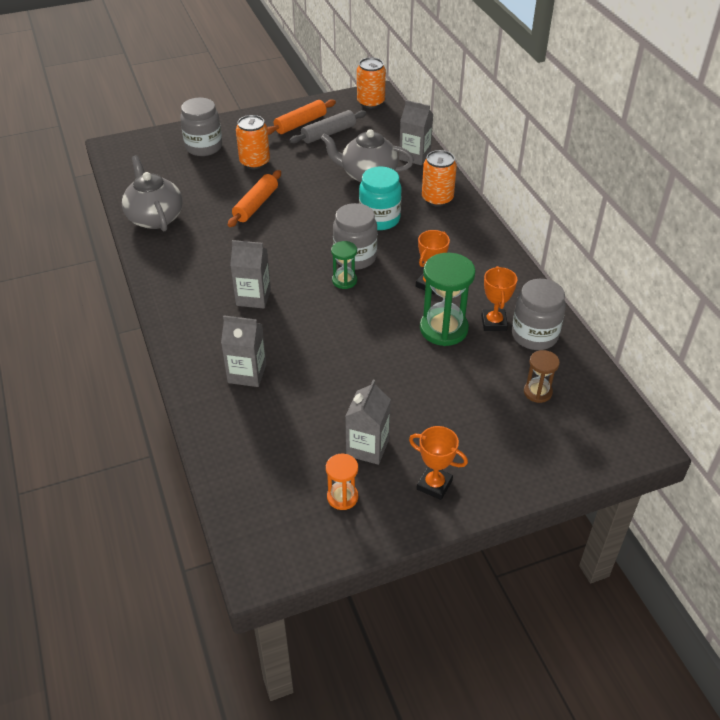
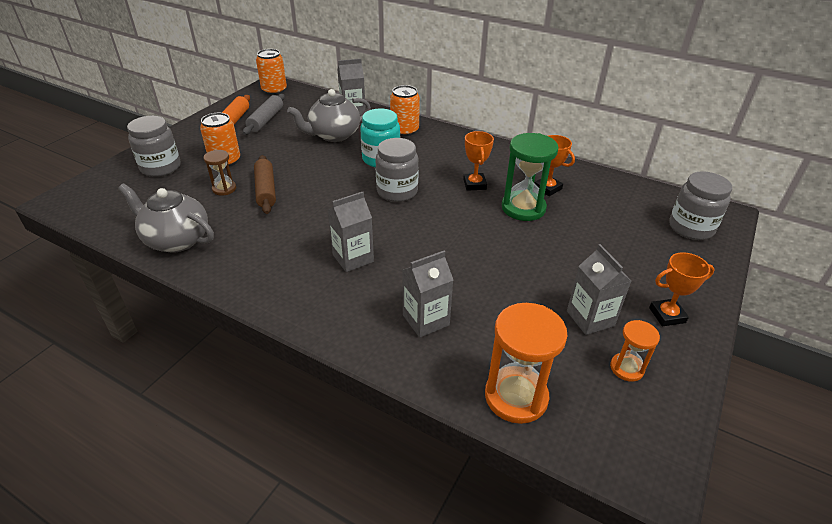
camera: 40 degrees left, 5 degrees down
orange rolling pin [228,170,281,227] -> brown rolling pin [254,155,276,214]
green hourglass [331,241,357,289] -> none
grey jar [512,279,566,350] -> grey jar moved to [669,171,732,240]
brown hourglass [524,350,560,403] -> brown hourglass moved to [204,150,236,196]
none -> orange hourglass [485,303,567,424]

